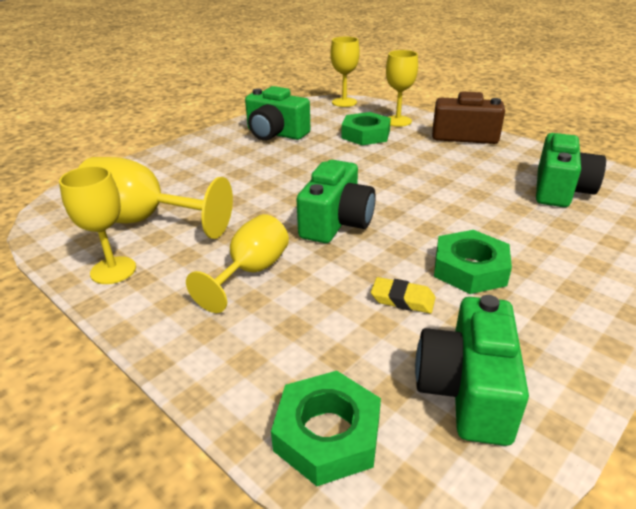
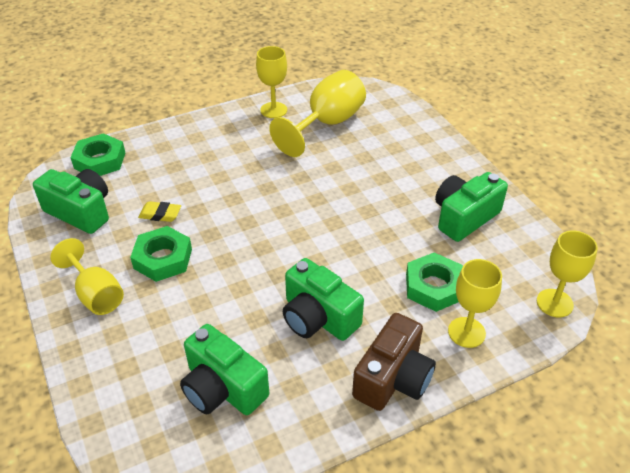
camera: 110 degrees right, 10 degrees up
yellow goblet [186,214,289,313] -> yellow goblet moved to [50,238,124,315]
green camera [297,160,376,243] -> green camera moved to [283,258,364,341]
yellow eraser [371,277,436,314] -> yellow eraser turned 60 degrees clockwise [138,201,181,222]

